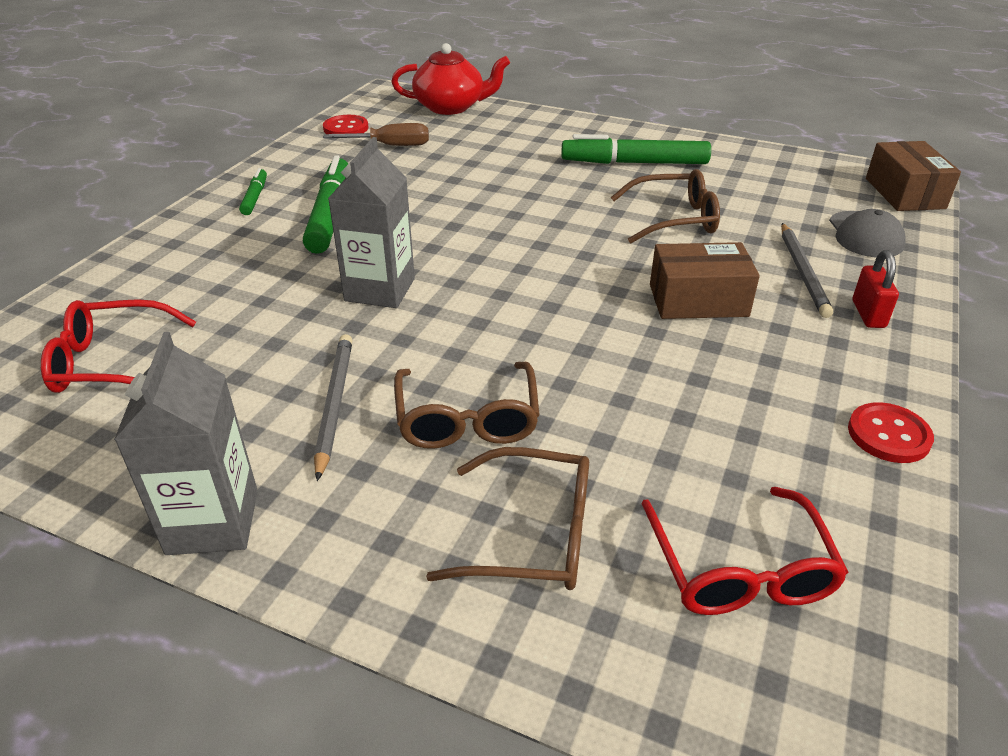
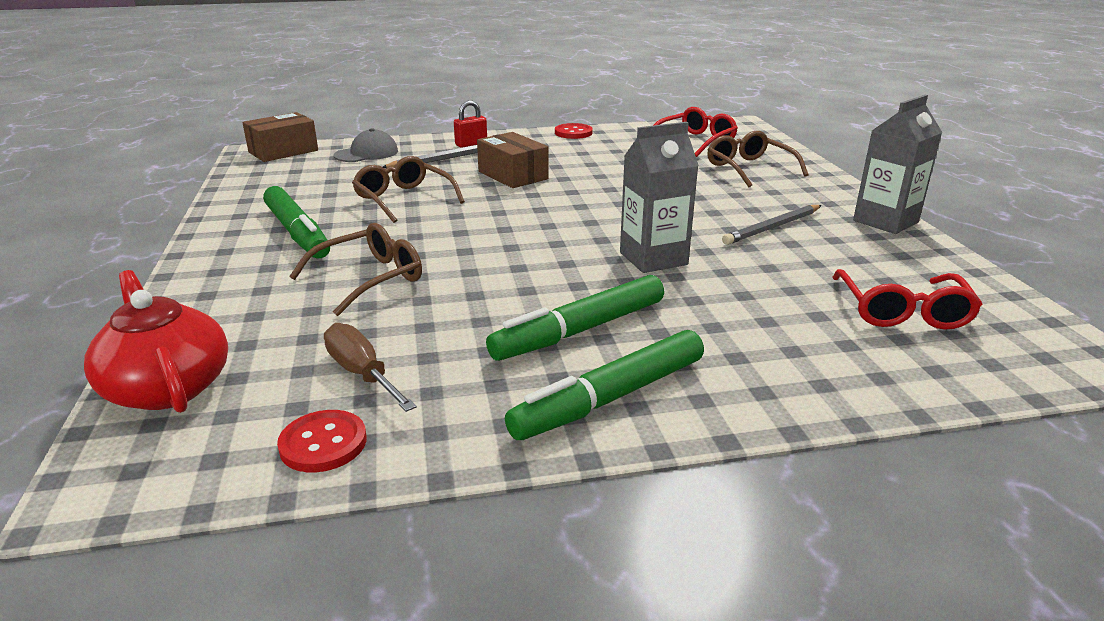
camera: 125 degrees left, 10 degrees down
red glasses [41,299,196,393] -> red glasses turned 45 degrees clockwise [832,269,982,330]
green marker [239,168,267,215] -> green marker [505,330,704,440], size x1.95
brown glasses [394,362,540,449] -> brown glasses moved to [289,223,422,316]

